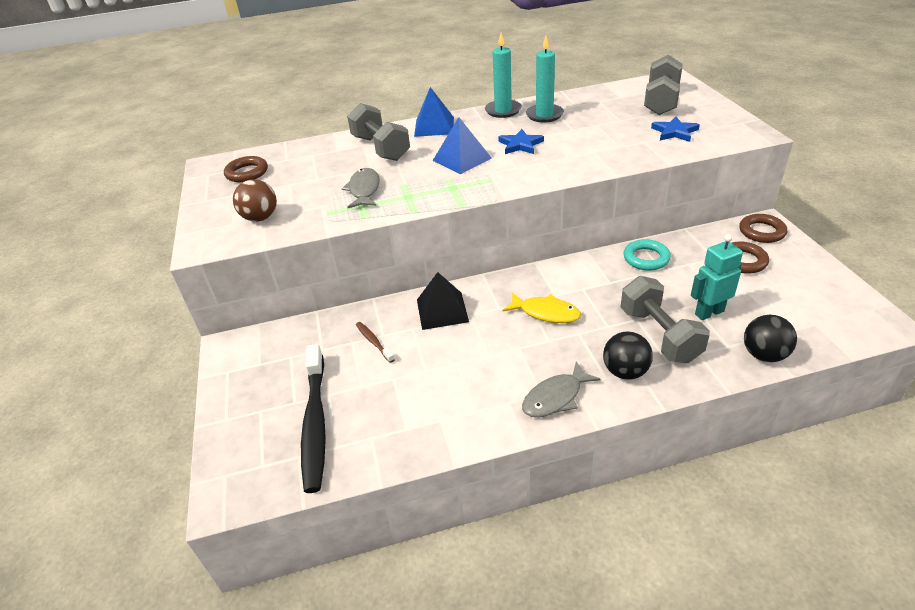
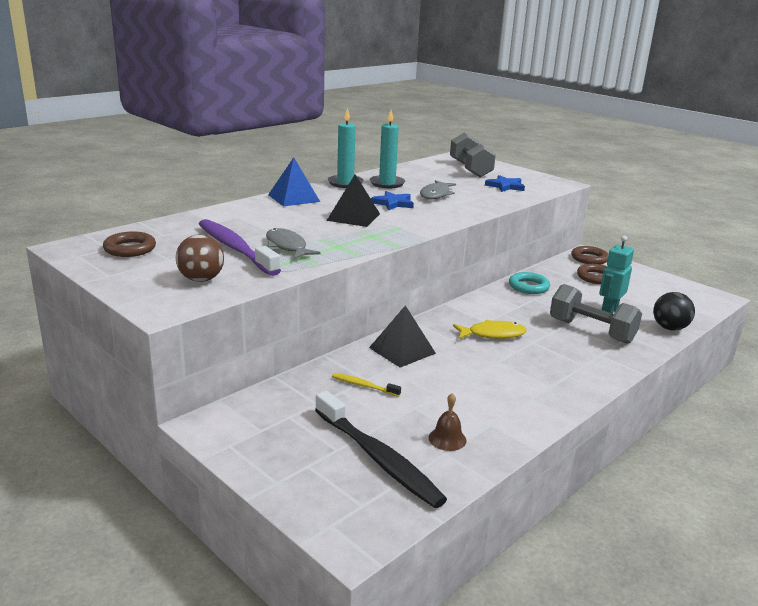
camera: 35 degrees left, 15 degrees down
grey dumbbell [347,103,410,161] -> none
brown toothbrush [356,322,395,363] -> yellow toothbrush [332,373,401,397]
blue pyramid [433,117,492,174] -> black pyramid [327,174,380,227]
grey fish [522,361,601,417] -> grey fish moved to [420,180,456,199]
black ball [603,331,653,380] -> none
none -> purple toothbrush [199,219,281,276]
none -> brown bell [428,393,467,451]

